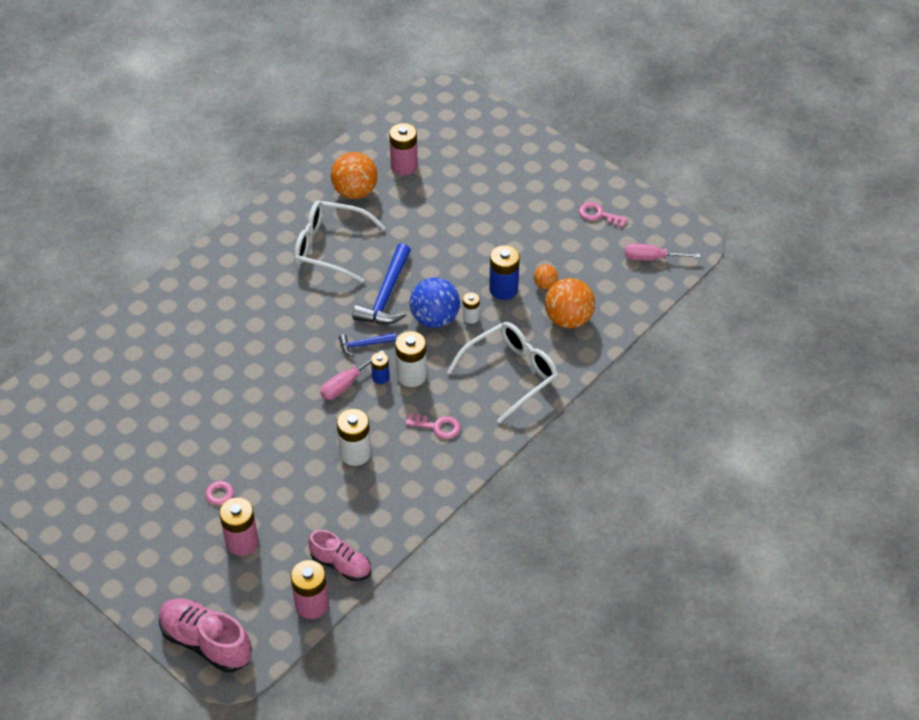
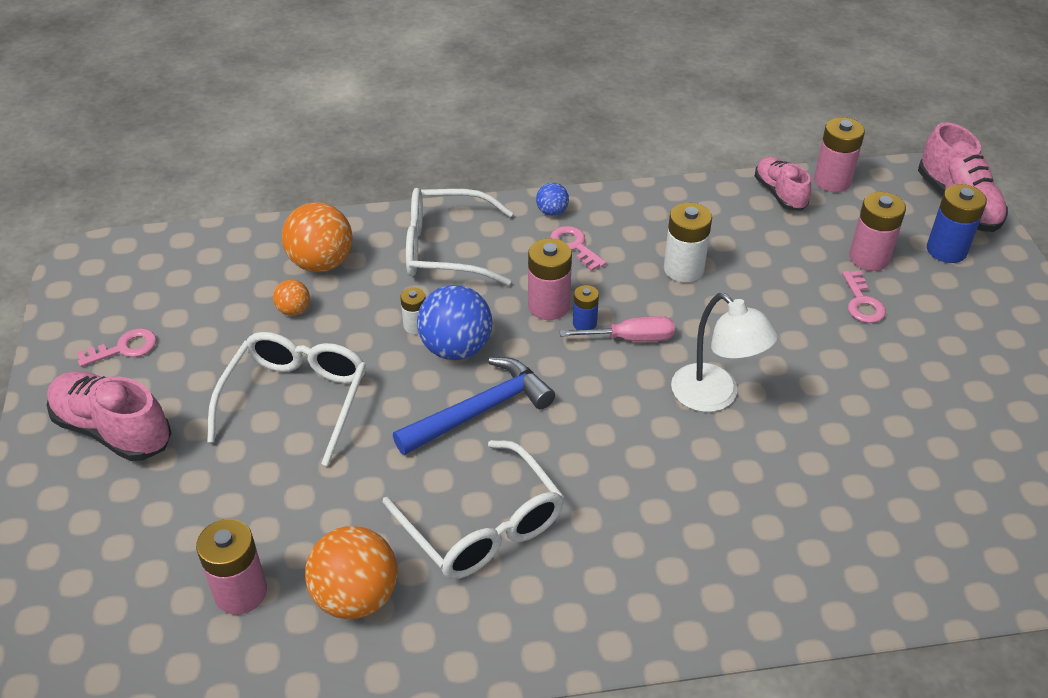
camera: 140 degrees left, 5 degrees down
blue hammer [339,333,396,357] -> none
white battery [395,331,427,387] -> pink battery [528,238,572,320]
blue battery [489,245,520,300] -> blue battery moved to [927,184,987,263]
pink key [579,202,628,228] -> pink key turned 90 degrees counterclockwise [77,328,157,367]
pink screwdriver [625,243,701,261] -> none
none -> pink shoe [47,371,171,461]
none -> white glasses [207,332,366,466]
none -> blue ball [536,183,569,216]
none -> white lamp [671,293,778,412]

